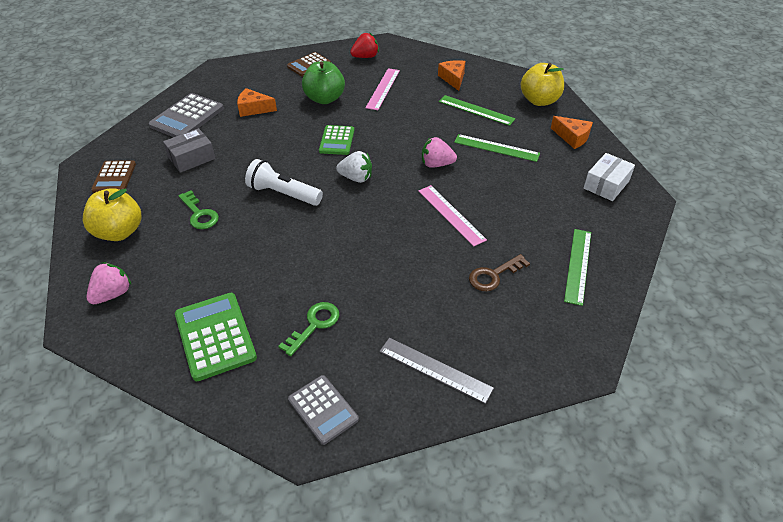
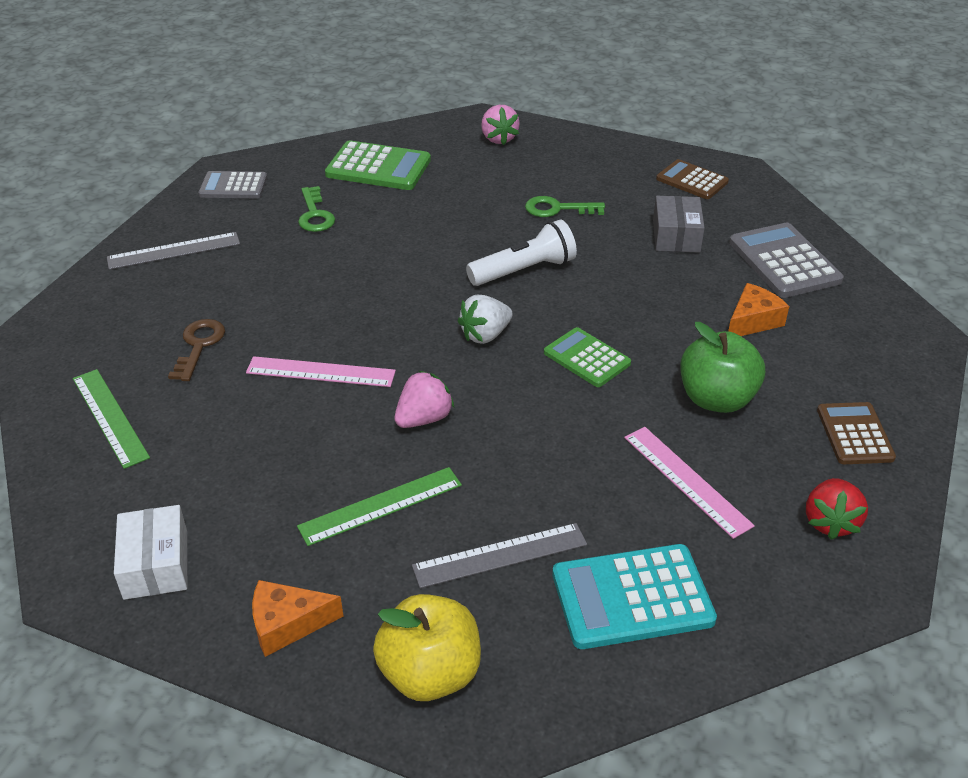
camera: 130 degrees right, 5 degrees down
yellow apple [82,188,142,241] -> none
orange cheese [438,60,465,91] -> turquoise calculator [552,544,717,649]
green ruler [439,95,515,126] -> grey ruler [412,523,587,588]

